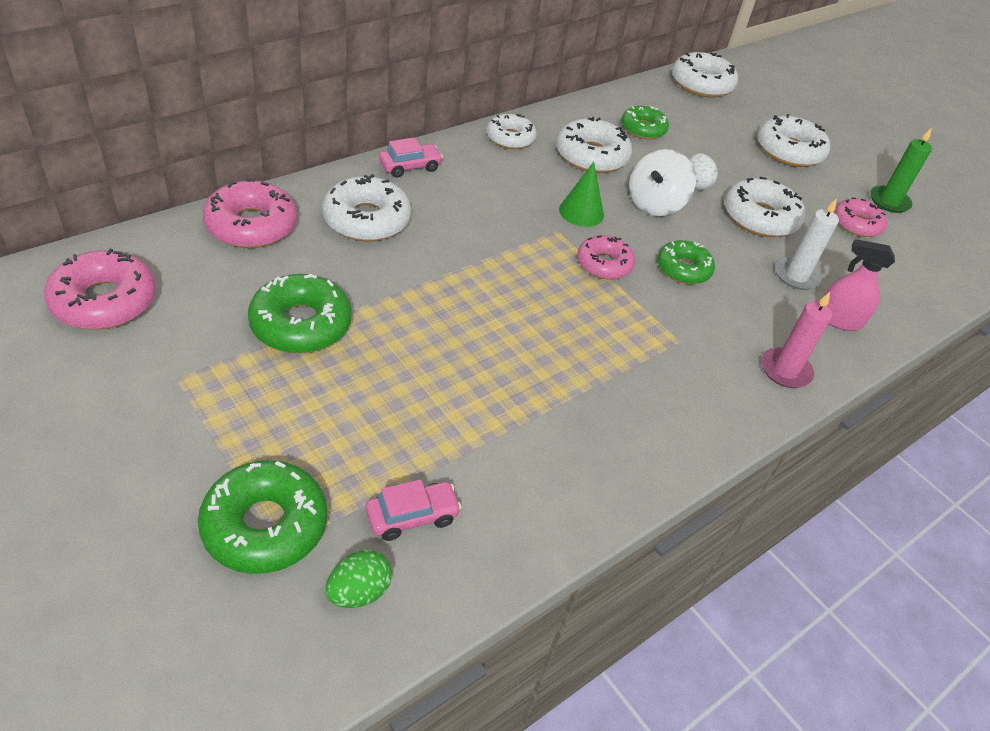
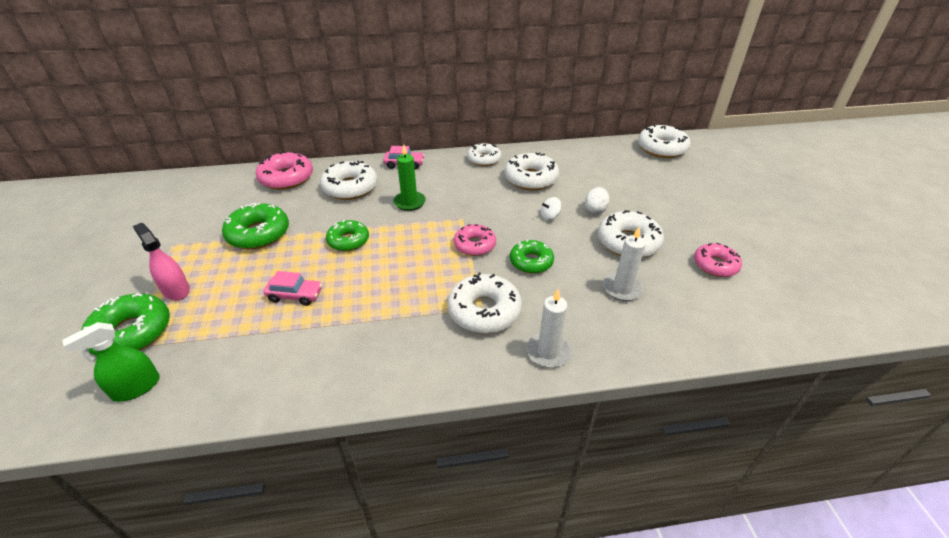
camera: 35 degrees right, 5 degrees down
pink donut [44,249,156,329] -> none
green egg [325,550,392,608] -> green spray bottle [62,322,160,402]
pink car [366,480,462,541] -> pink car moved to [264,271,322,306]
green cone [559,162,604,227] -> none
green donut [621,106,669,139] -> green donut moved to [326,220,369,251]
white spinning top [629,149,696,216] -> white spinning top [541,197,562,220], size x0.50
white donut [757,114,830,167] -> white donut moved to [447,272,522,334]
pink candle [761,292,833,388] -> white candle [527,289,571,368]
pink spray bottle [825,239,895,331] -> pink spray bottle moved to [133,223,190,300]
green candle [870,128,932,213] -> green candle moved to [393,145,426,211]

